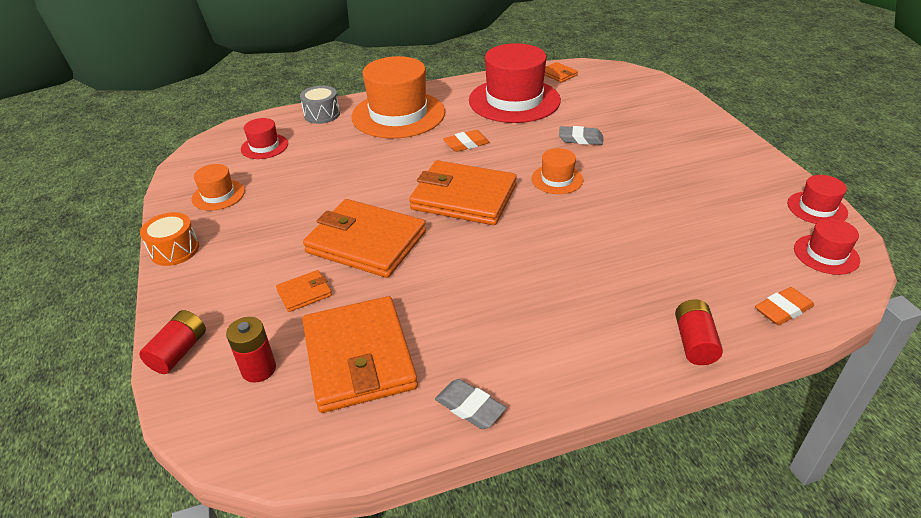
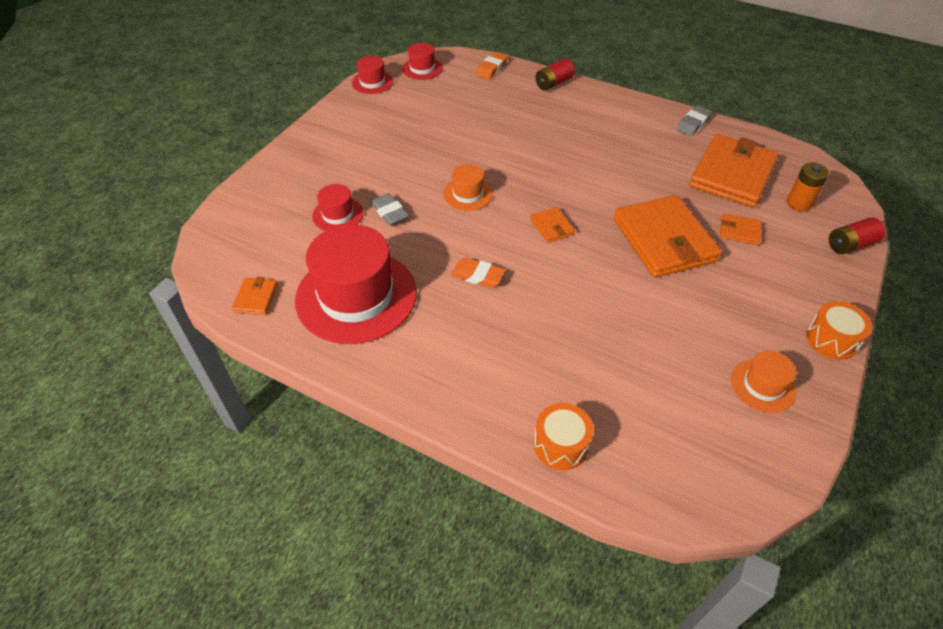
camera: 135 degrees left, 10 degrees up
red battery [226,317,276,383] -> orange battery [787,163,829,212]
red hat [241,118,288,159] -> red hat moved to [312,184,364,231]
grey drum [300,86,340,124] -> orange drum [534,403,593,470]
orange hat [351,56,445,138] -> none
orange wallet [409,160,517,225] -> orange wallet [530,207,575,243], size x0.44
grey eraser [435,379,506,429] -> grey eraser turned 45 degrees clockwise [676,105,712,136]
orange eraser [755,287,814,325] -> orange eraser turned 75 degrees counterclockwise [476,52,508,79]

